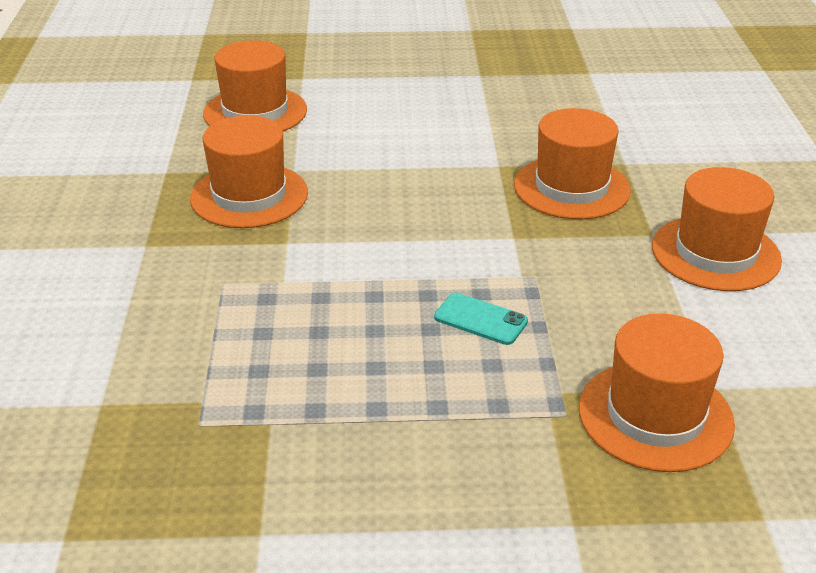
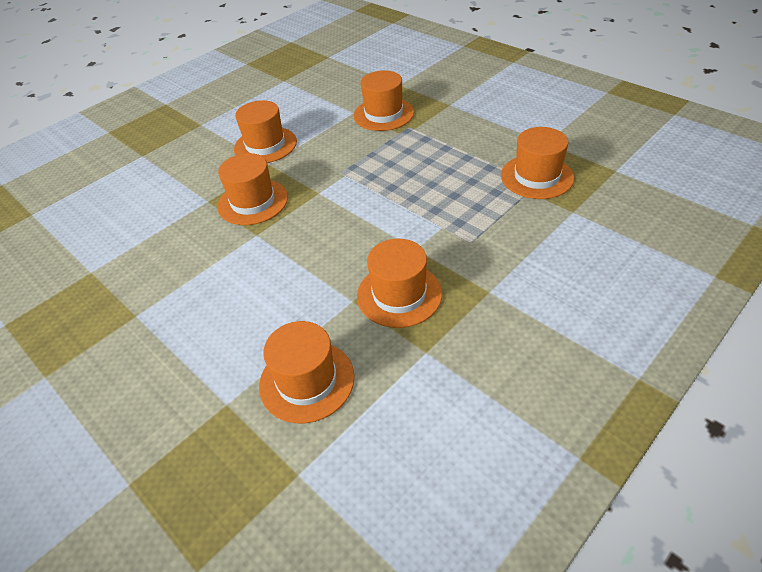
camera: 130 degrees left, 10 degrees up
turquoise phone [434,293,528,345] -> none
none -> orange hat [501,127,574,199]

